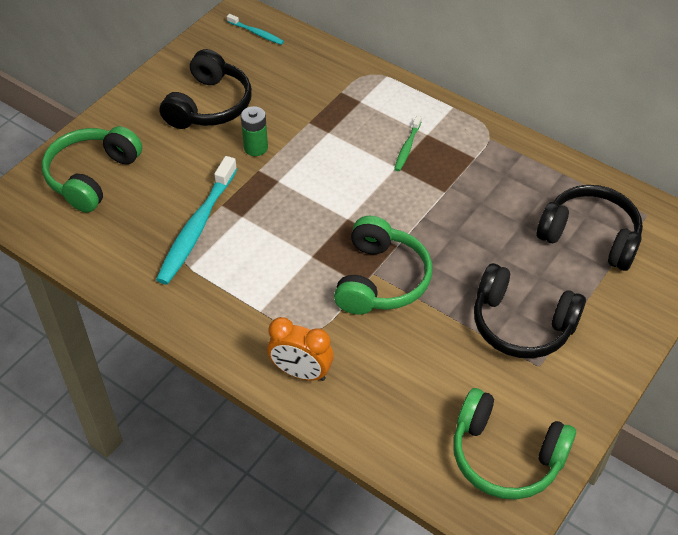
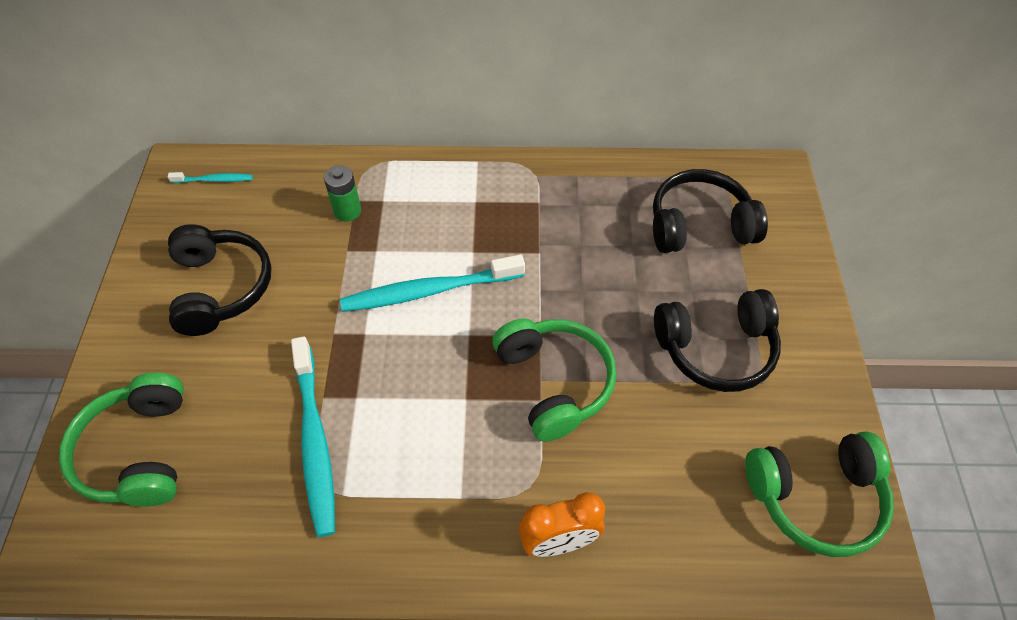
camera: 35 degrees left, 5 degrees up
green battery [241,106,268,156] -> green battery moved to [324,165,361,221]
green toothbrush [394,115,422,171] -> none
none -> turquoise toothbrush [340,254,525,312]

